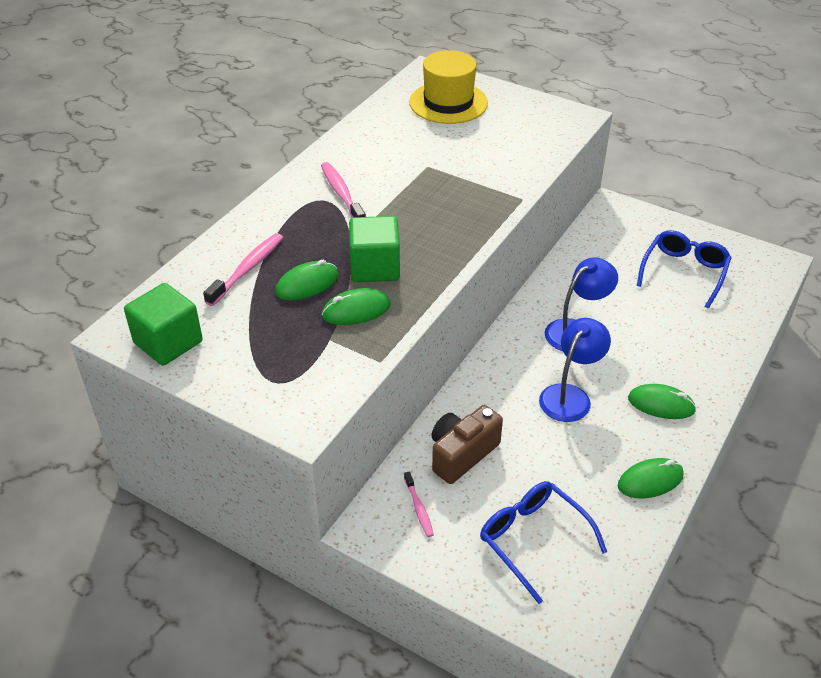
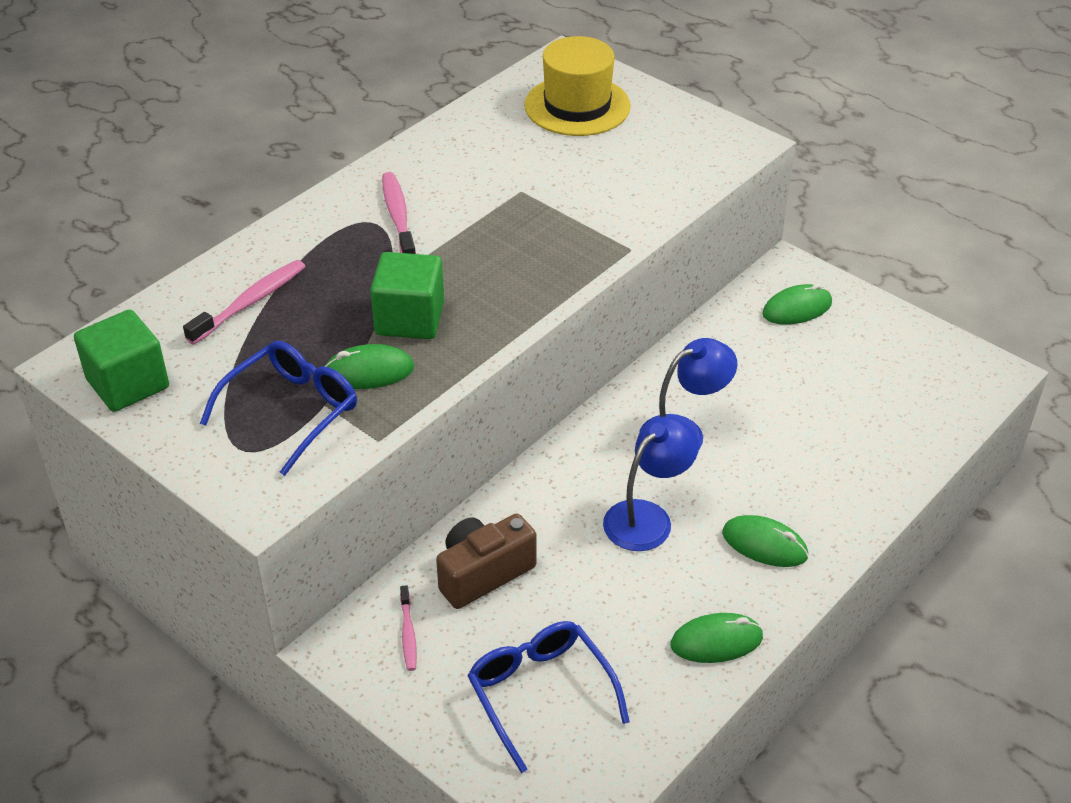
camera: 10 degrees right, 0 degrees up
green mouse [275,260,339,300] -> green mouse moved to [762,284,832,325]
blue glasses [637,230,731,308] -> blue glasses moved to [200,341,357,476]

